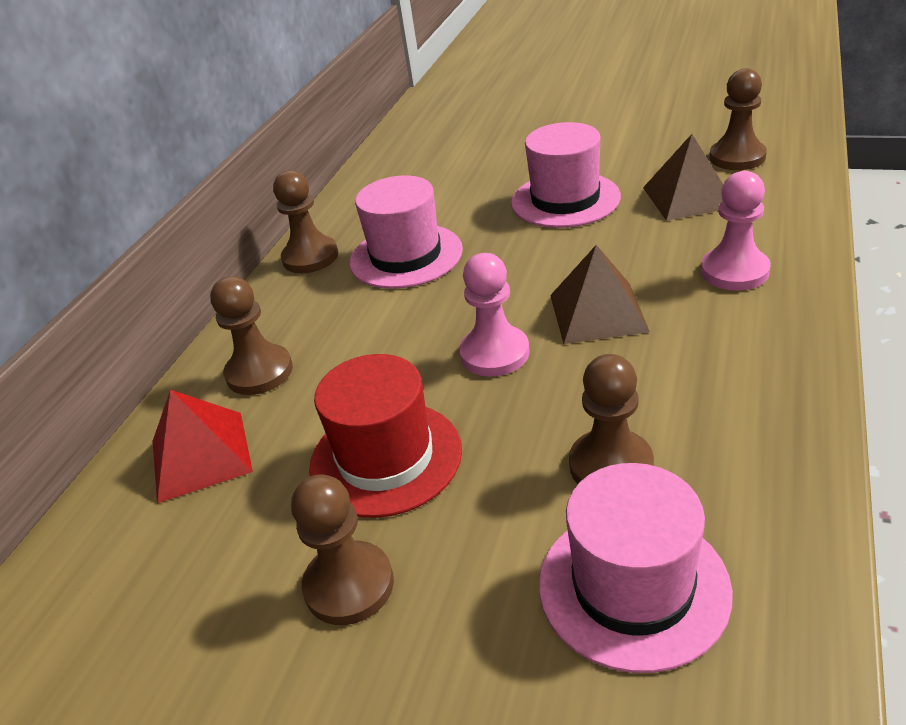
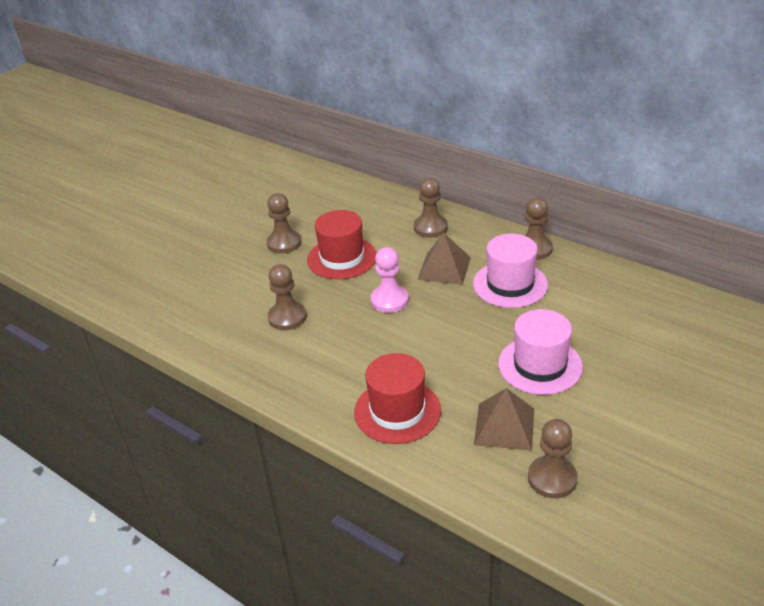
camera: 105 degrees right, 0 degrees up
red pyramid [153,390,253,503] -> none
pink hat [539,463,733,673] -> none
brown pyramid [550,245,650,344] -> brown pyramid moved to [417,233,471,285]
pink pawn [701,171,771,291] -> red hat [354,353,441,444]

